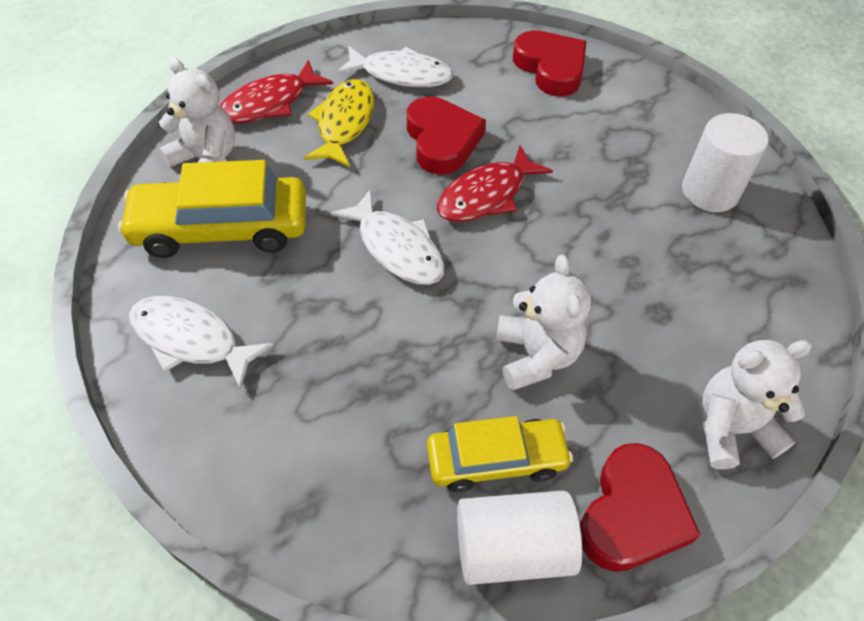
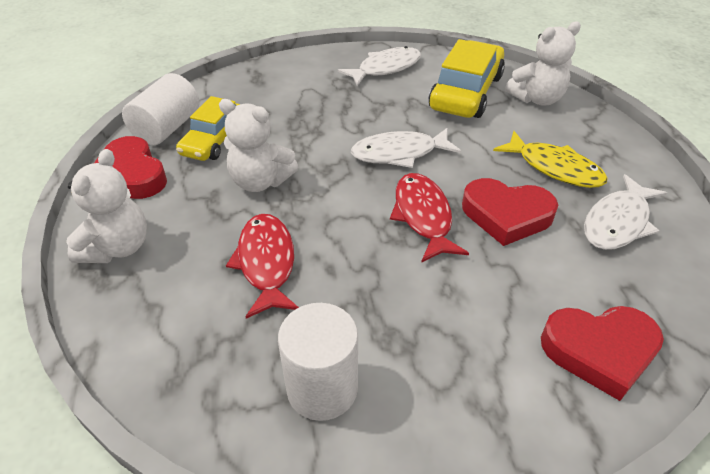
camera: 120 degrees right, 10 degrees down
red fish [220,60,333,124] -> red fish moved to [226,214,299,319]

